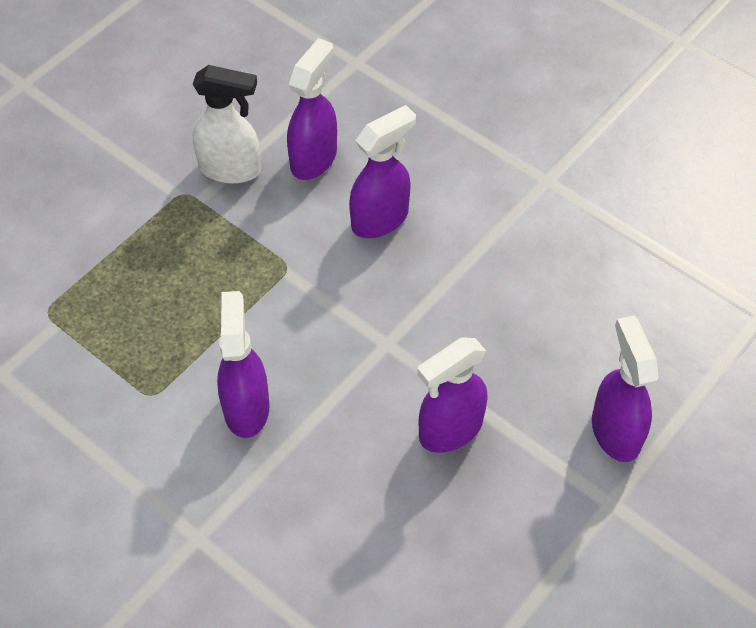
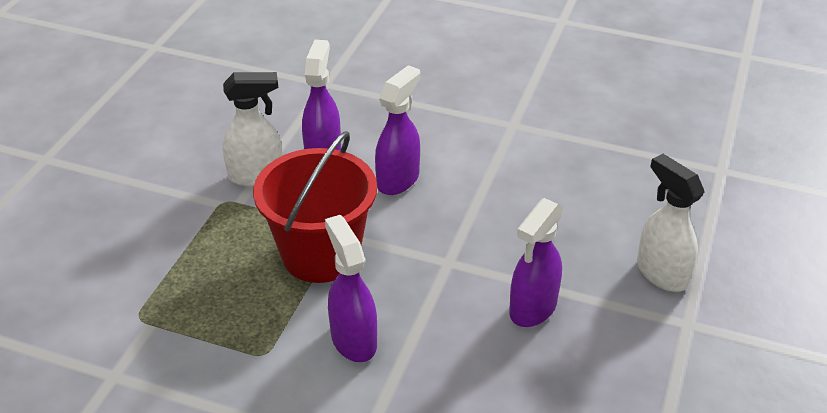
camera: 20 degrees left, 15 degrees down
purple spray bottle [592,316,659,462] -> white spray bottle [637,154,705,292]
none -> red bucket [253,131,377,283]

